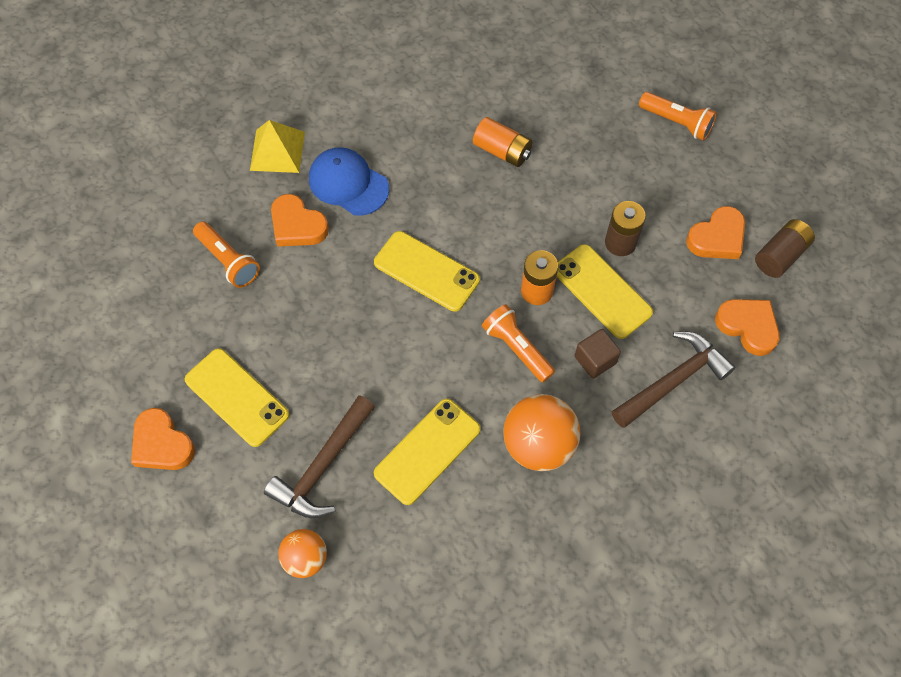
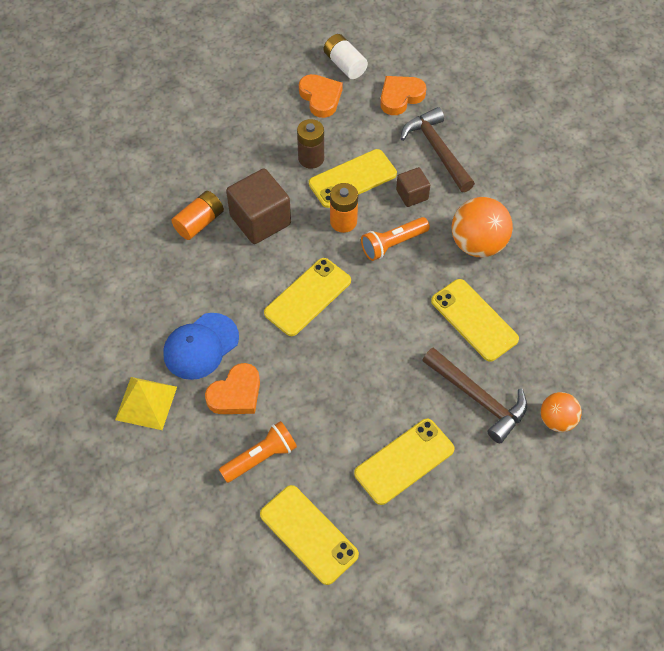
camera: 80 degrees left, 5 degrees down
orange heart [131,408,195,470] -> none
orange flashlight [639,92,717,141] -> none
brown battery [755,219,815,278] -> white battery [324,34,368,79]
none -> brown cube [226,168,291,244]
none -> yellow phone [260,485,359,585]

